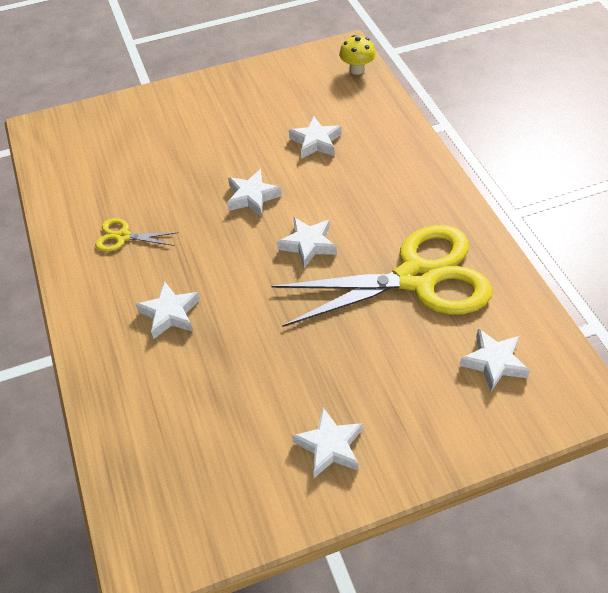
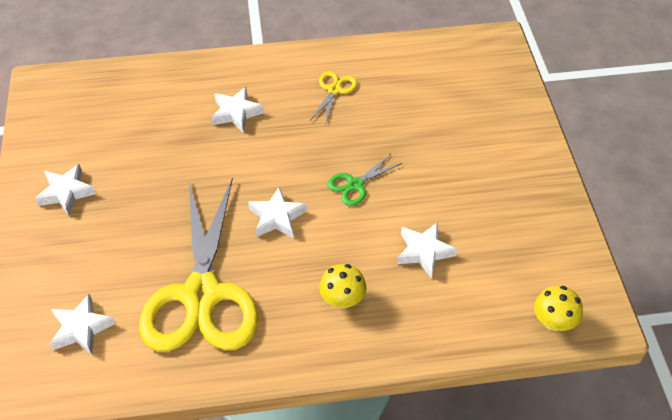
camera: 100 degrees right, 0 degrees up
white star [227,169,282,217] -> green scissors [327,154,402,206]
none -> yellow mushroom [319,264,366,309]

